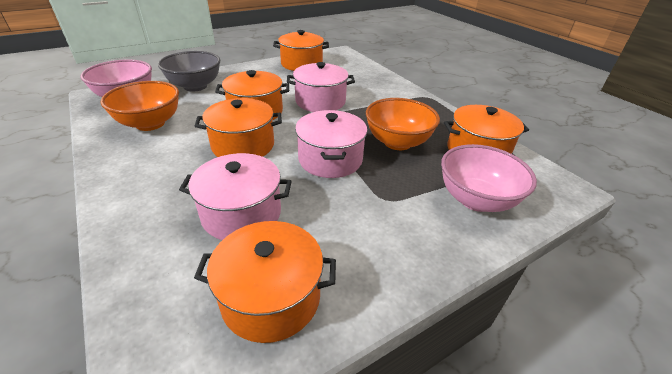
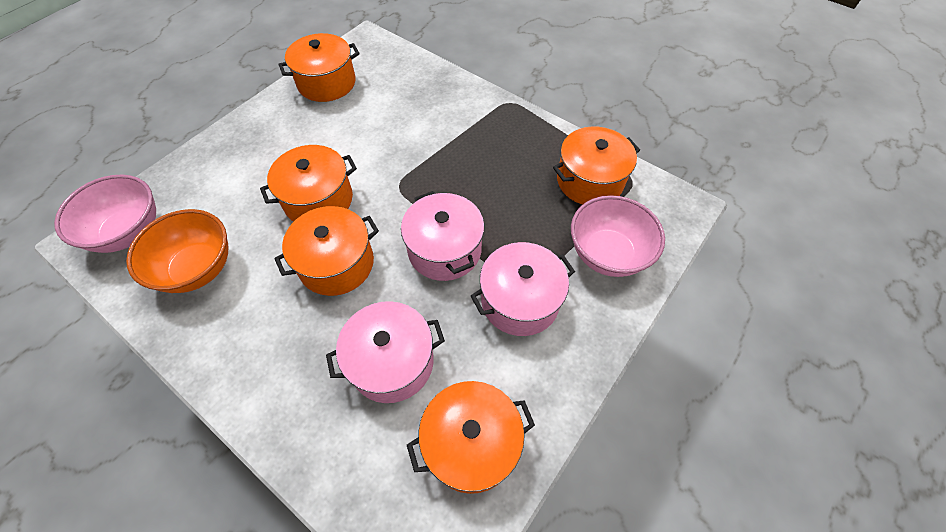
camera: 20 degrees left, 20 degrees up
grey bowl [158,51,220,92] -> none
pink pot [287,62,355,112] -> pink pot moved to [471,242,575,336]
orange bowl [366,98,440,150] -> none

